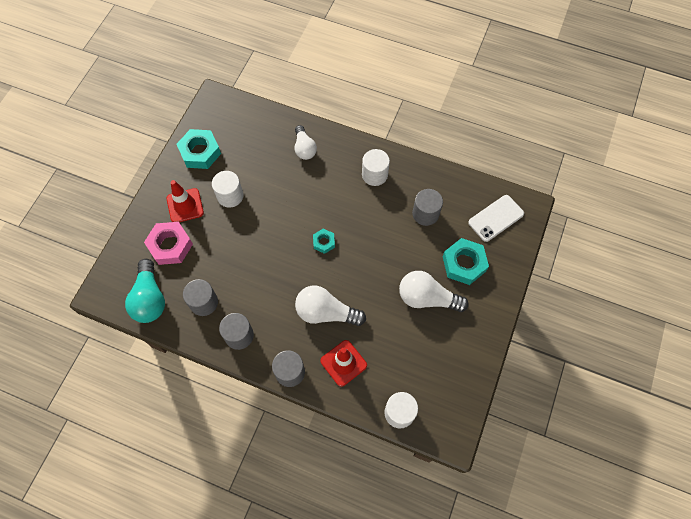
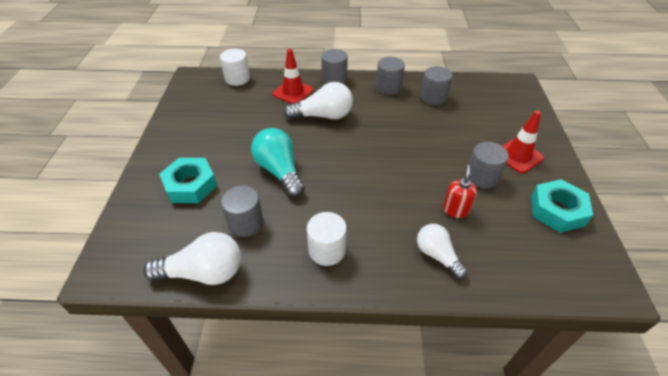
camera: 160 degrees right, 20 degrees down
turquoise light bulb [125,259,165,323] -> turquoise light bulb moved to [251,128,305,197]
pink nut [144,222,193,265] -> none
white cylinder [212,171,244,208] -> grey cylinder [469,142,509,189]
turquoise nut [313,229,335,254] -> none
white light bulb [399,271,469,312] -> white light bulb moved to [143,232,241,285]
white phone [468,195,524,242] -> none
none -> red soap dispenser [443,165,477,218]

